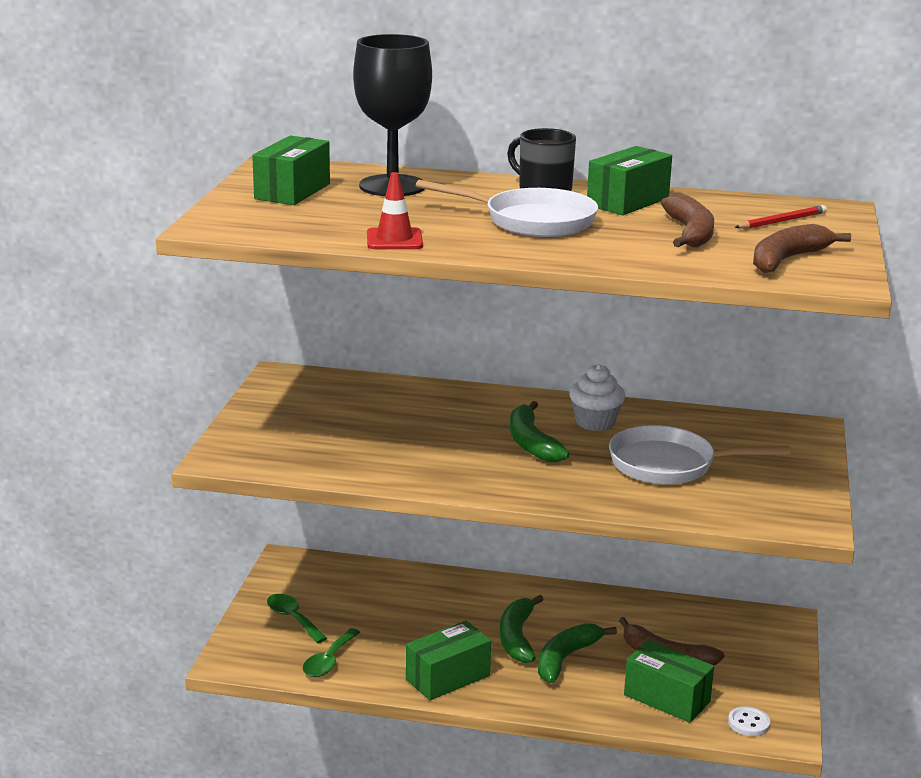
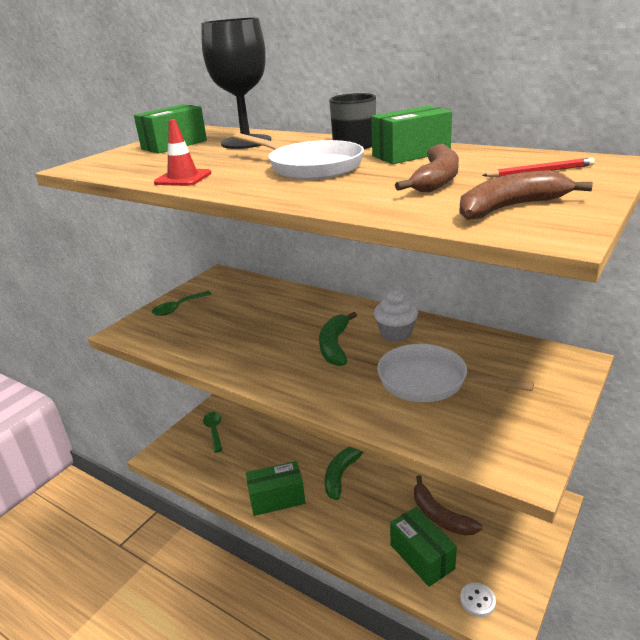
camera: 25 degrees right, 5 degrees up
green spoon [303,628,360,677] -> green spoon moved to [152,291,212,316]
green banana [538,623,617,683] -> none

